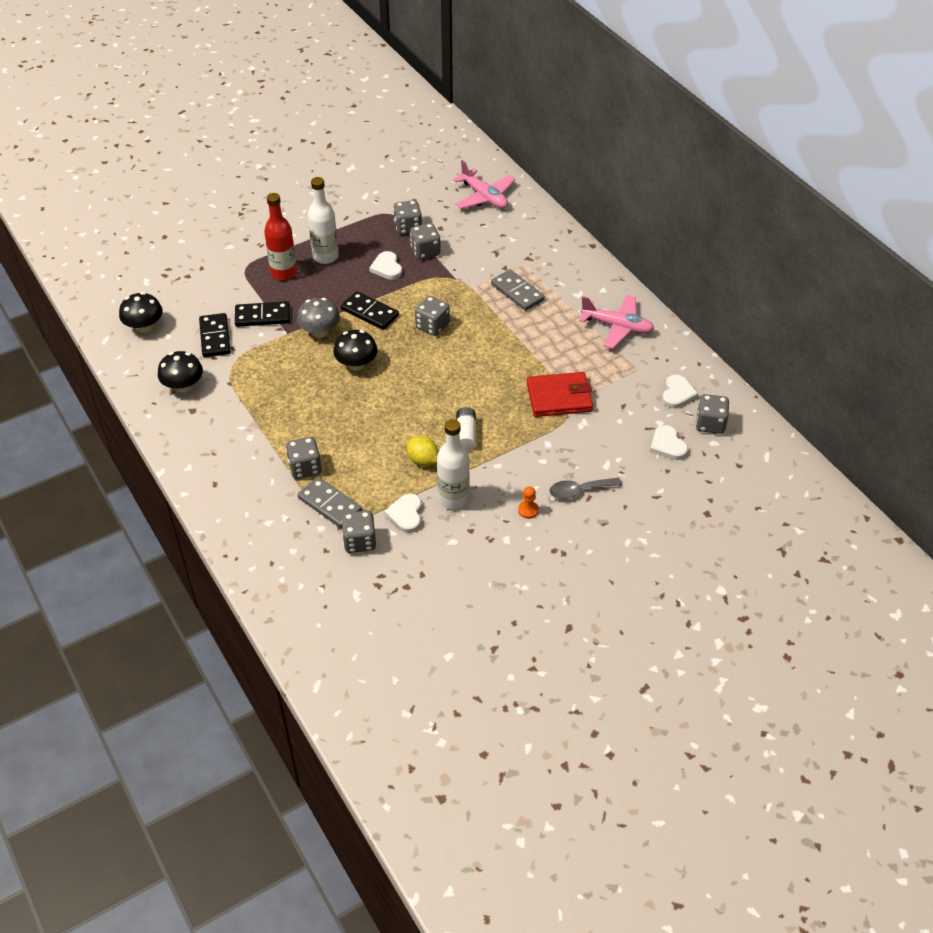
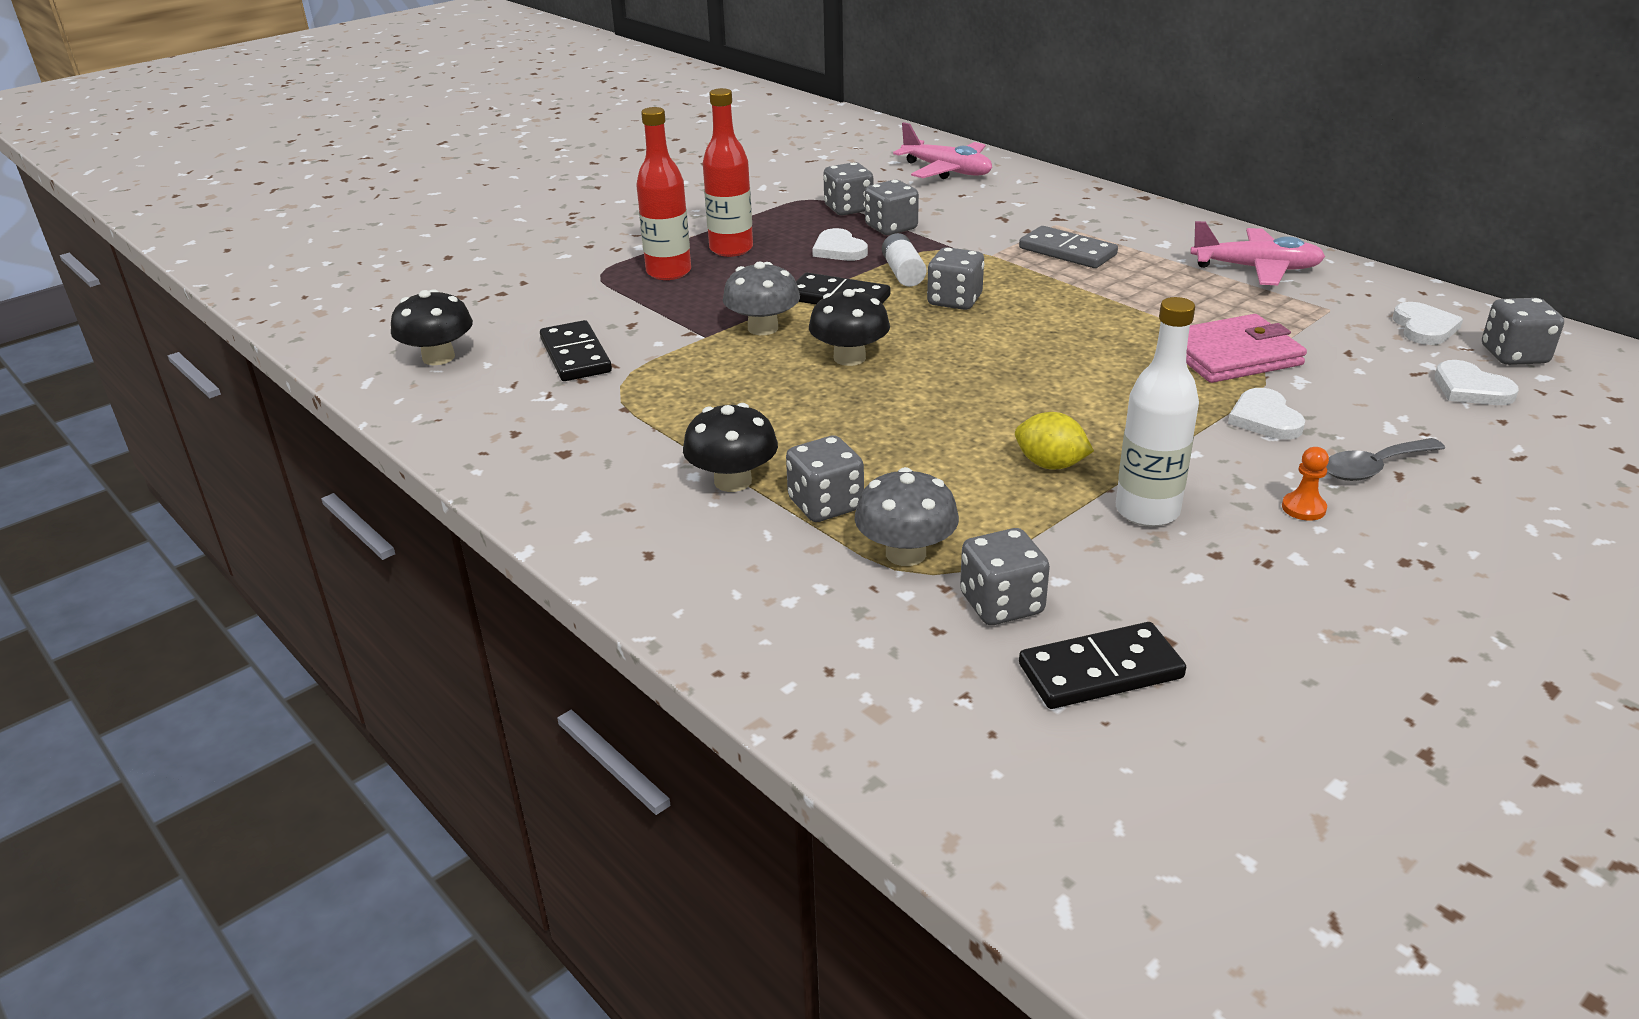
camera: 10 degrees left, 15 degrees down
black mushroom [158,351,203,393] -> black mushroom moved to [683,403,778,492]
black domino [235,301,290,327] -> black domino moved to [1019,622,1186,709]
grey domino [298,477,362,528] -> grey mushroom [855,467,959,566]
white bottle [308,177,339,264] -> red bottle [703,88,753,257]
white heart [384,494,422,533] -> white heart moved to [1228,388,1305,440]
white battery [456,407,476,451] -> white battery moved to [882,233,926,287]
red wallet [527,372,593,417] -> pink wallet [1186,314,1307,383]

